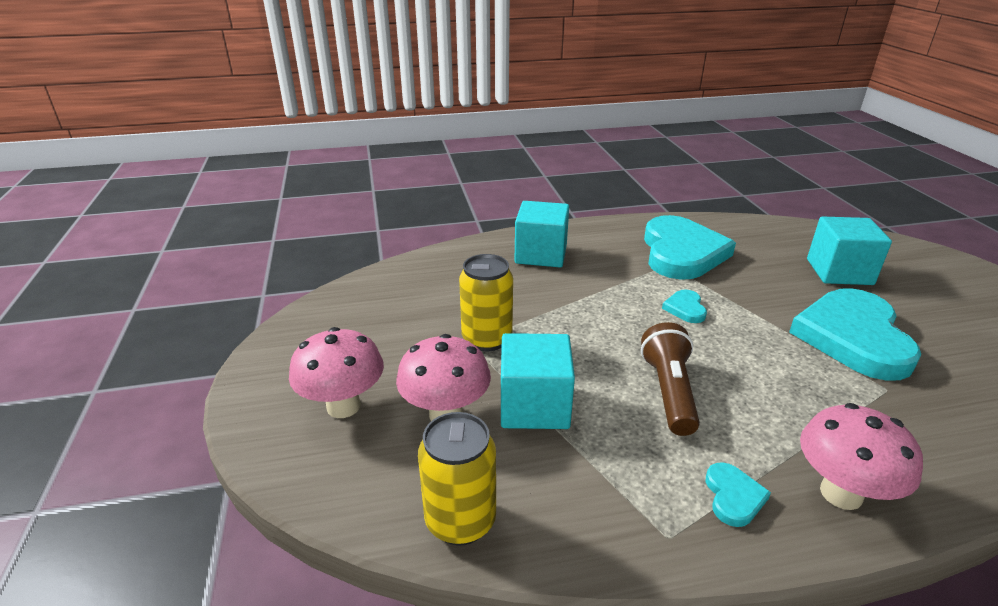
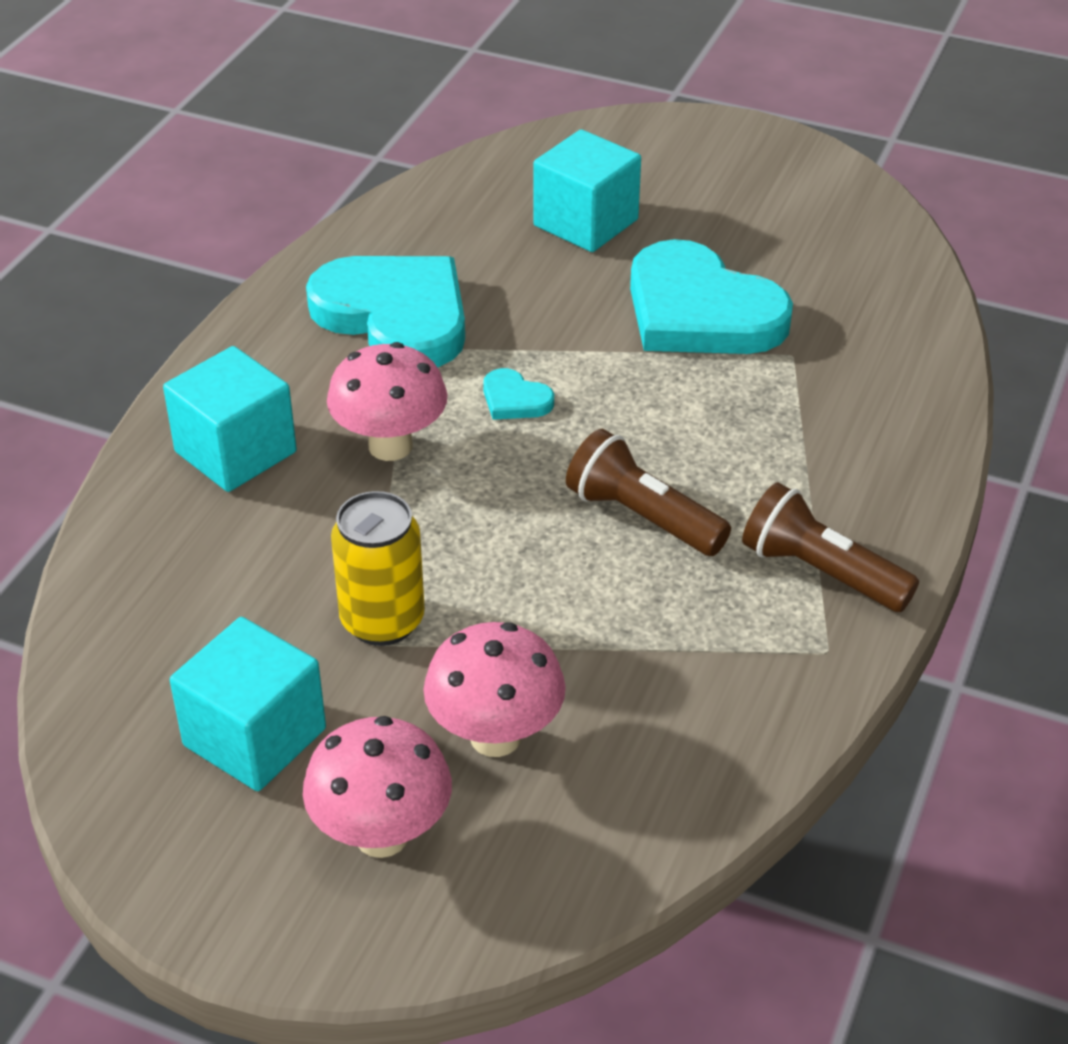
camera: 55 degrees left, 10 degrees up
yellow can [418,412,496,546] -> none
turquoise cube [501,333,575,429] -> turquoise cube moved to [170,617,326,791]
turquoise heart [706,462,771,527] -> brown flashlight [742,482,919,612]
pink mushroom [800,403,923,510] -> pink mushroom moved to [327,342,448,461]

